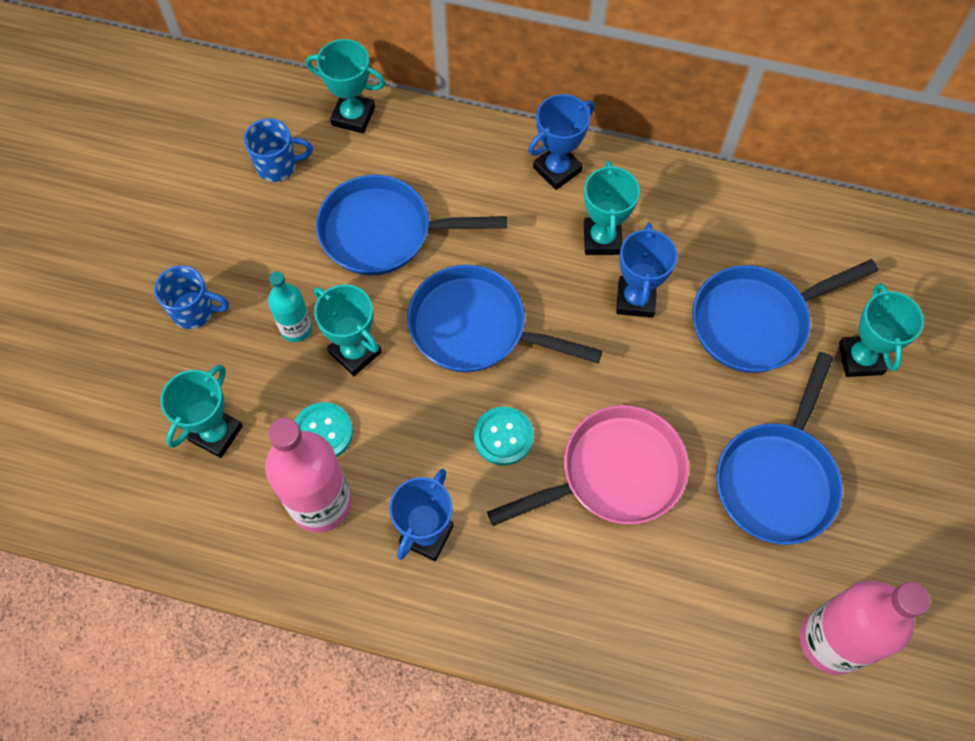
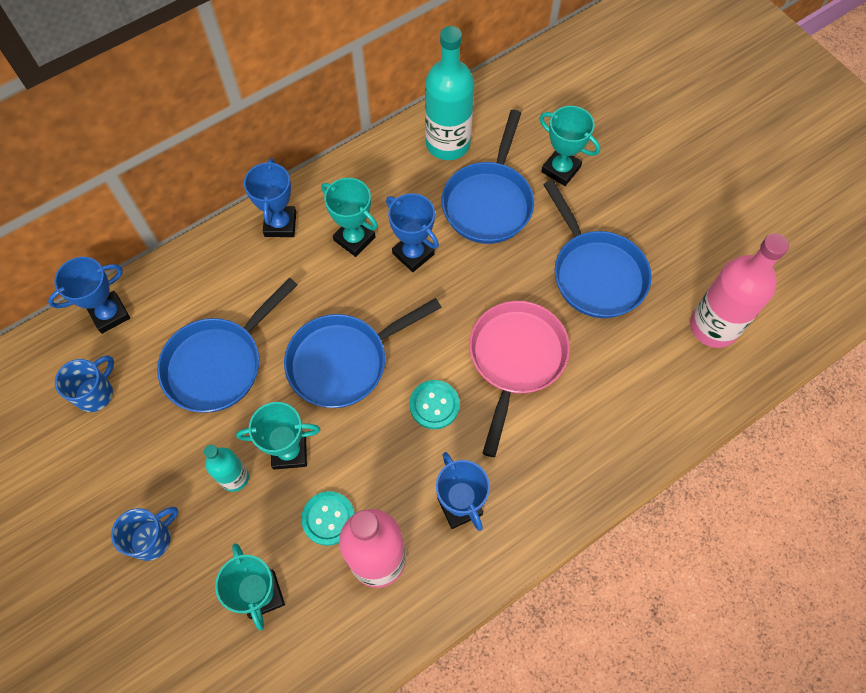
camera: 50 degrees left, 0 degrees up
turquoise trophy [306,39,385,134] -> blue trophy [48,257,130,334]
none -> turquoise bottle [425,26,474,160]

